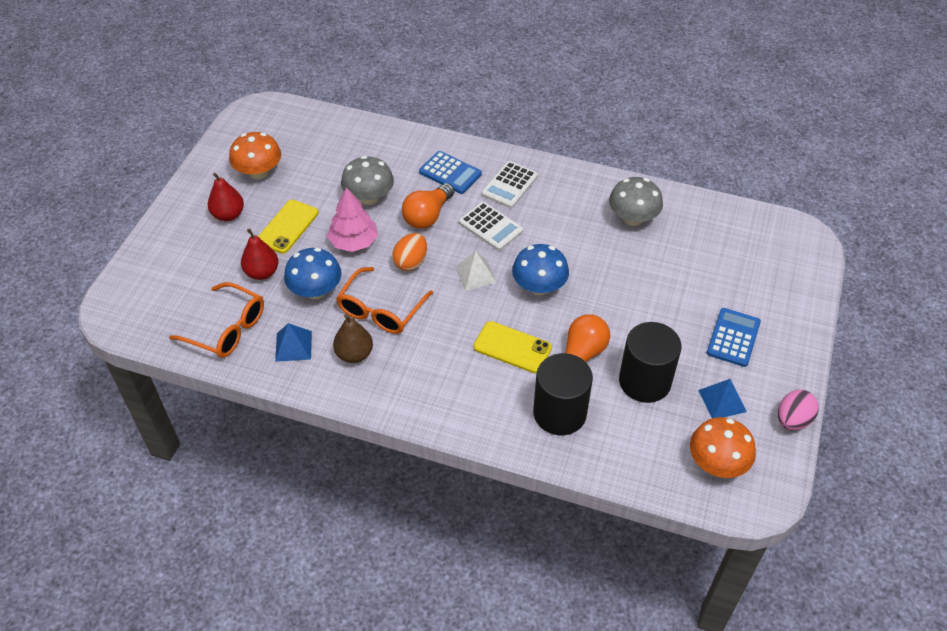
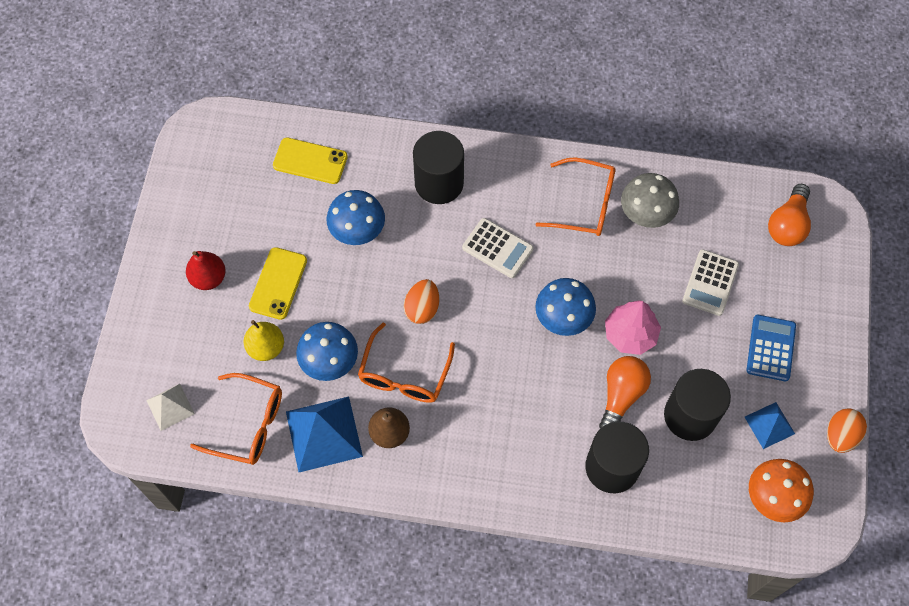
camera: 10 degrees left, 15 degrees up
orange mushroom [229,132,281,179] -> none
red pear [241,229,278,280] -> yellow pear [244,320,284,361]
blue pyramid [275,323,312,362] -> blue pyramid [286,396,363,472], size x1.75
pink tree [327,187,378,252] -> pink tree moved to [605,300,661,355]
grey mushroom [341,156,394,205] -> blue mushroom [327,190,385,245]
orange light bulb [402,183,454,229] -> orange light bulb moved to [768,184,811,246]
blue calculator [419,151,482,194] -> black cylinder [413,131,464,204]
white pyramid [455,251,497,291] -> white pyramid moved to [146,384,195,431]
yellow phone [473,321,552,373] -> yellow phone moved to [273,137,348,184]
white calculator [481,161,538,208] -> white calculator moved to [682,249,739,316]
pink egg [778,390,819,430] -> orange egg [827,408,867,453]
none -> orange glasses [535,157,616,236]

